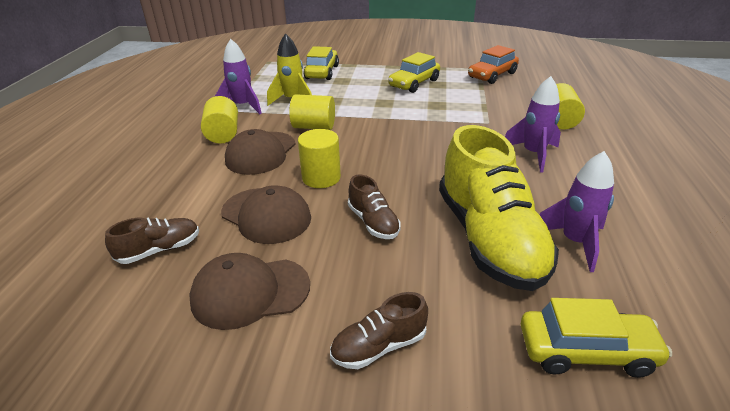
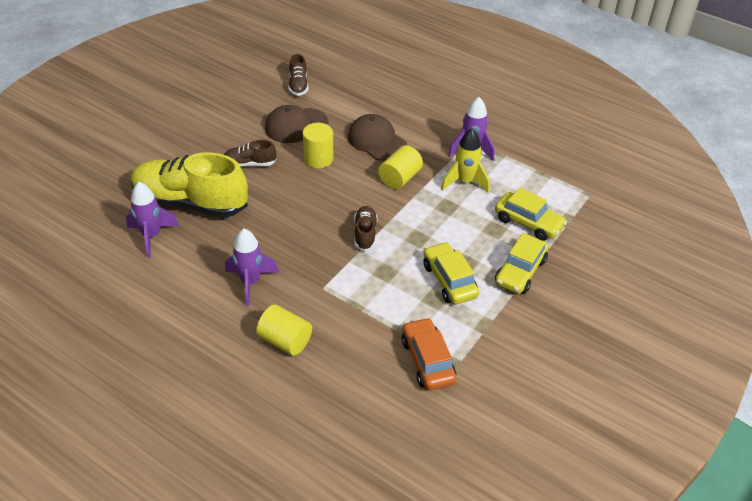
camera: 115 degrees right, 10 degrees up
brown cap [189,253,310,330] -> none
yellow cylinder [201,96,238,144] -> none
brown shoe [330,292,428,369] -> brown shoe moved to [354,206,378,251]
yellow car [521,298,672,378] -> yellow car moved to [495,233,548,294]

